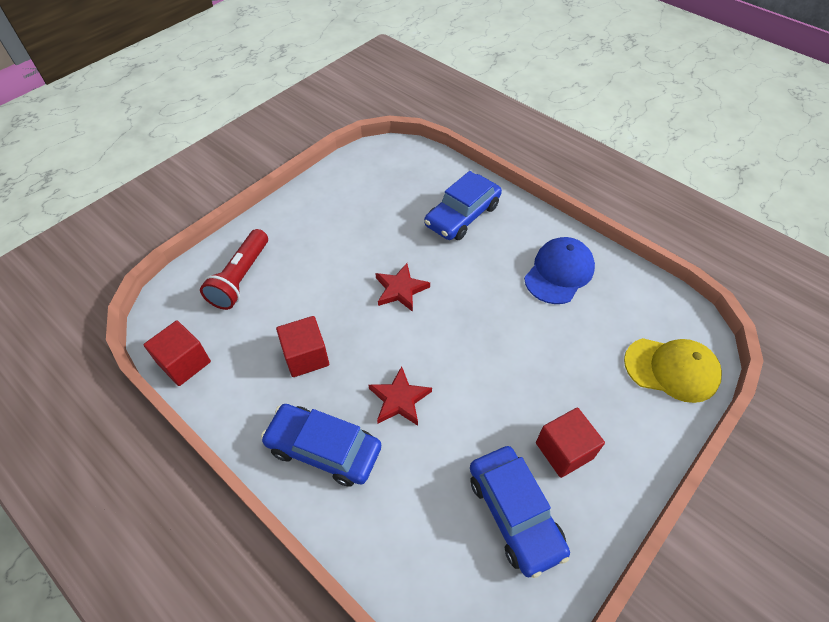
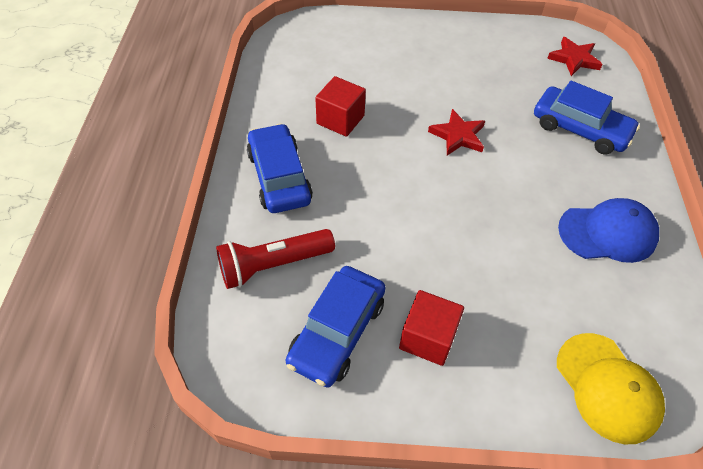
camera: 50 degrees right, 0 degrees up
red cube [143,321,211,386] -> none
red flashlight [200,229,268,310] -> red flashlight moved to [216,229,335,289]
red star [368,366,432,426] -> red star moved to [547,37,603,76]
blue car [424,171,502,240] -> blue car turned 150 degrees counterclockwise [534,81,640,155]

